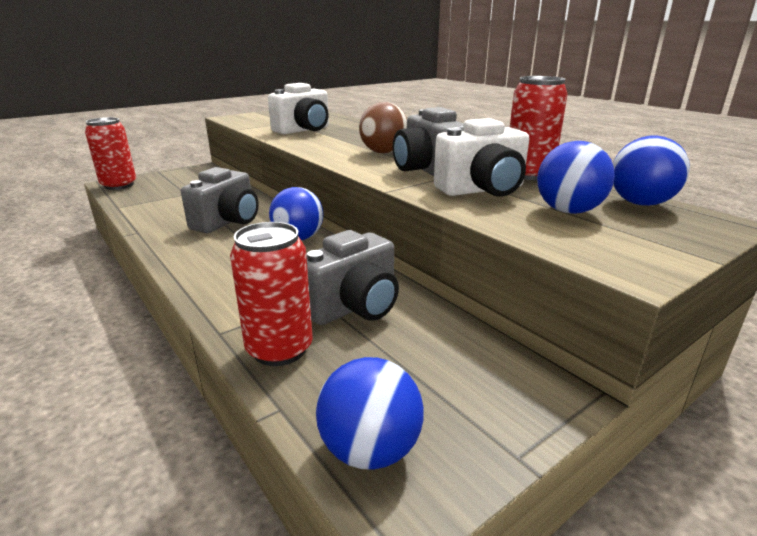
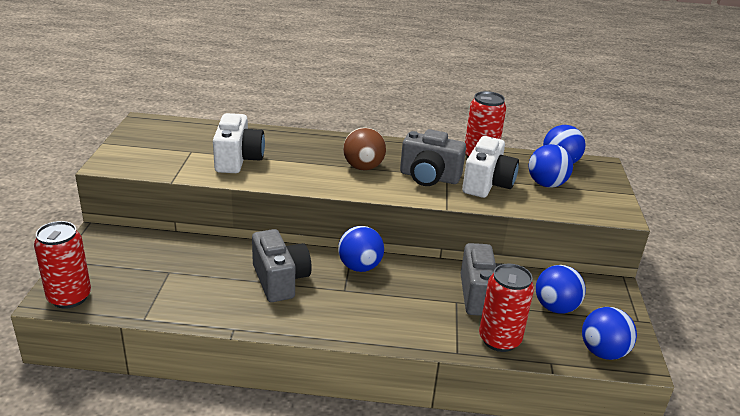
camera: 50 degrees left, 5 degrees up
none -> blue ball [536,265,586,314]

